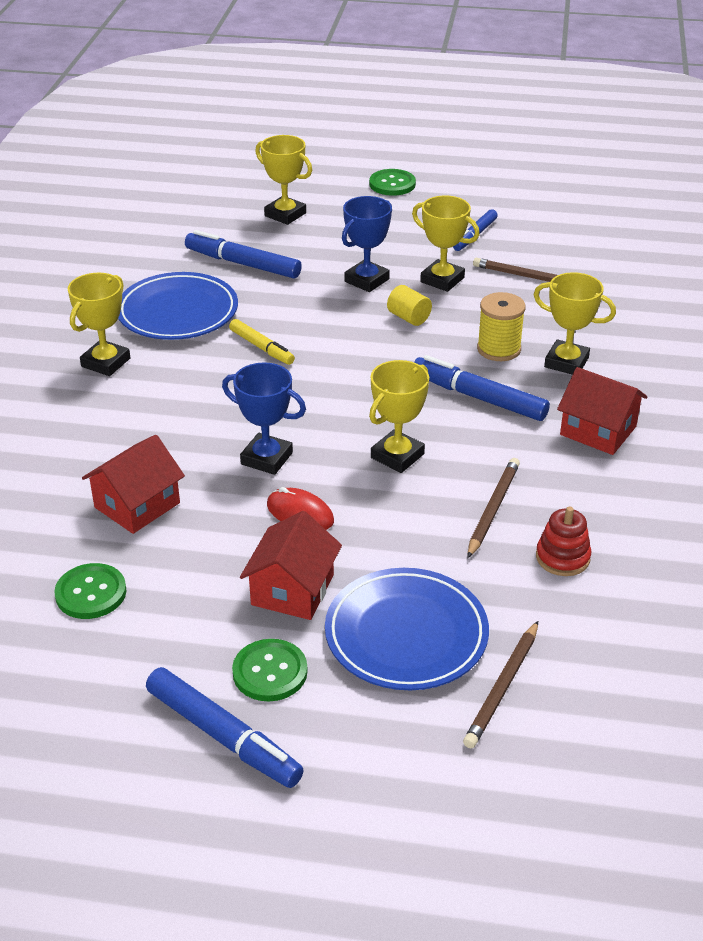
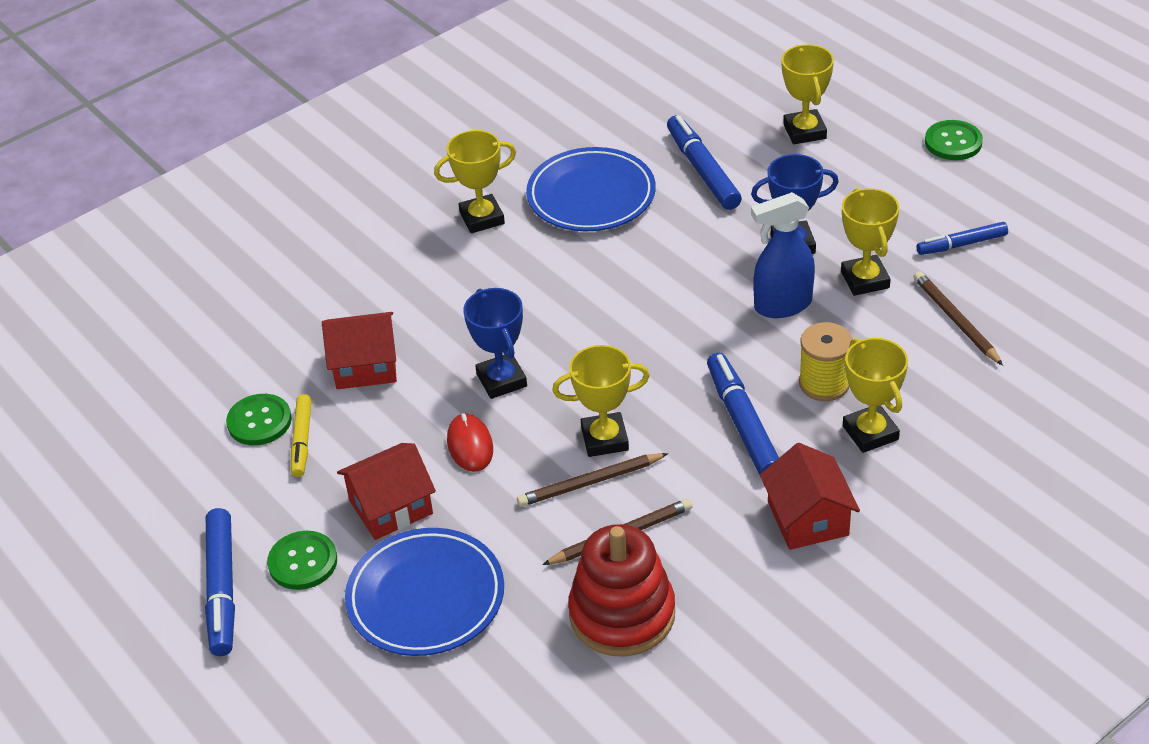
camera: 45 degrees right, 5 degrees up
yellow marker [229,319,295,365] -> yellow marker moved to [291,394,311,477]
yellow cylinder [387,285,432,326] -> blue spray bottle [751,192,815,318]
brown pencil [463,621,538,748] -> brown pencil moved to [517,453,669,507]
red stacking toy [536,506,591,576] -> red stacking toy [568,524,675,657], size x1.86

